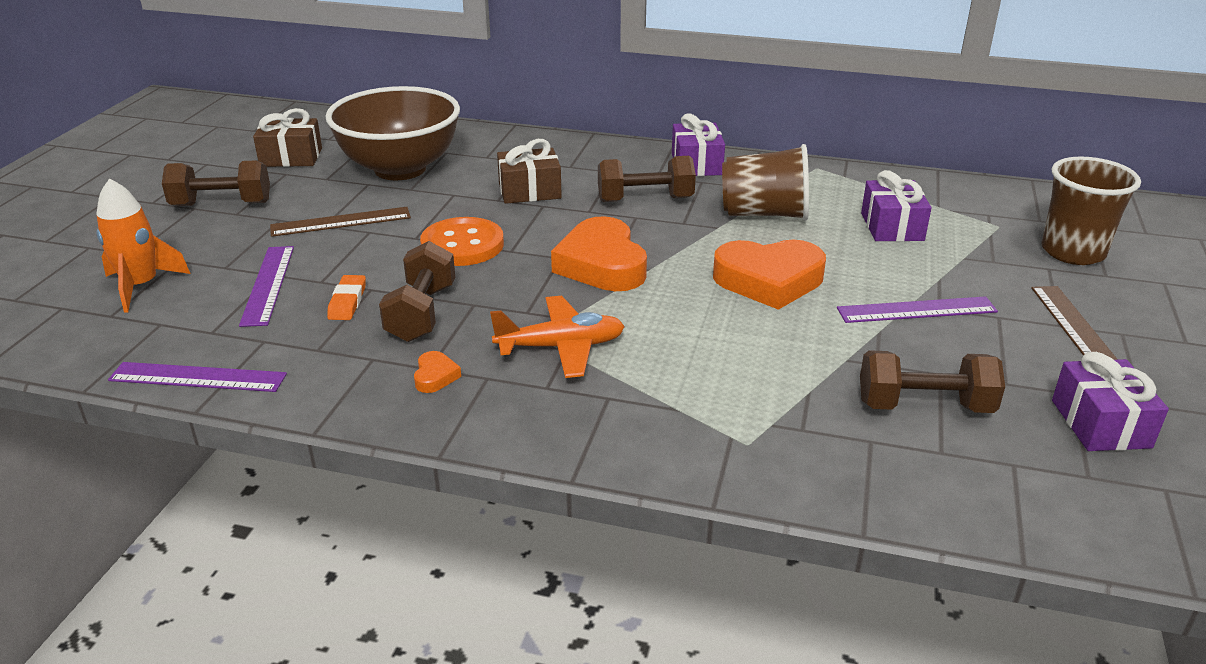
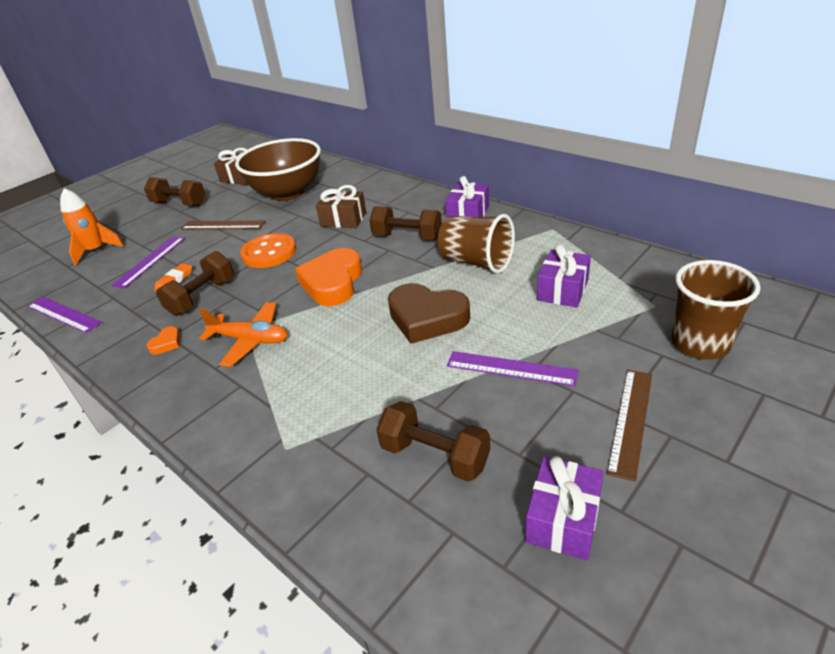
camera: 30 degrees right, 5 degrees up
orange heart [713,240,826,310] -> brown heart [388,283,470,344]

